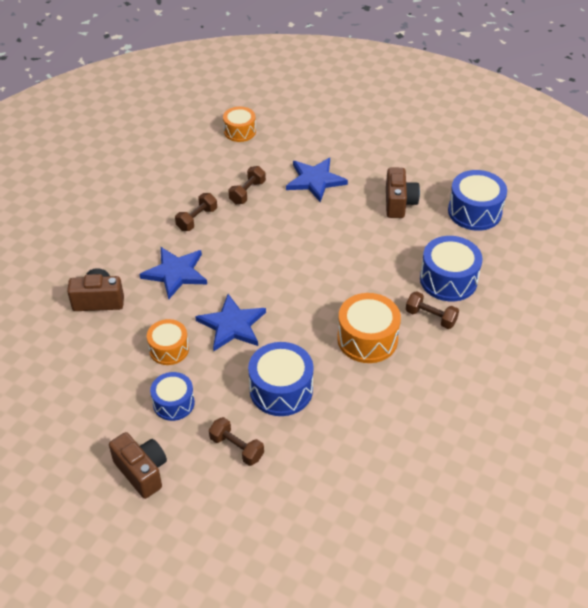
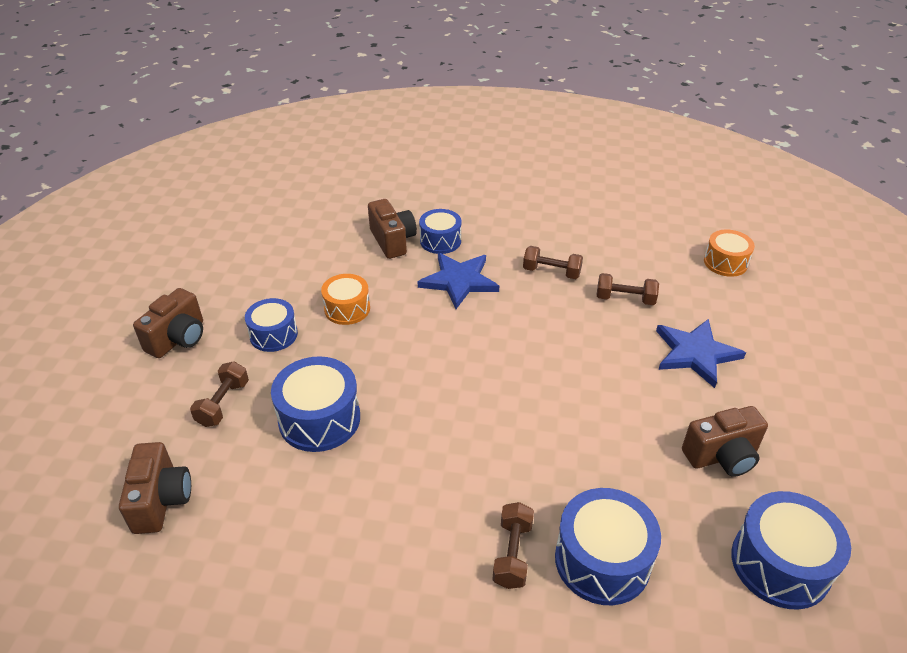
camera: 70 degrees right, 5 degrees down
blue star [195,294,266,351] -> none
orange drum [337,293,401,363] -> none
none -> brown camera [119,442,191,534]
none -> blue drum [419,209,462,254]

